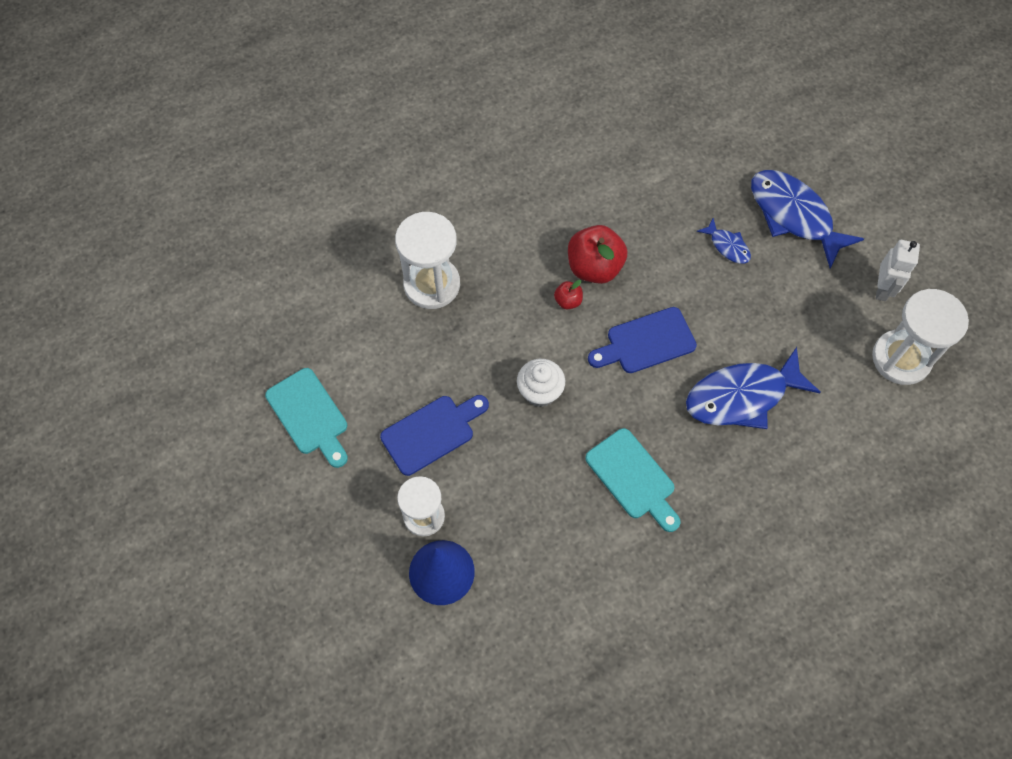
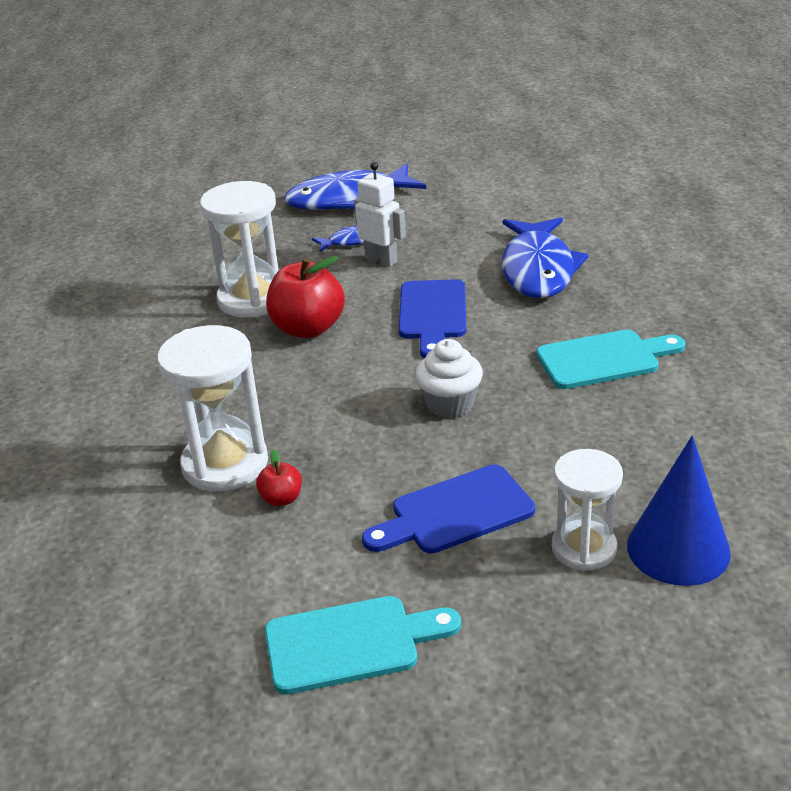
camera: 65 degrees left, 30 degrees down
blue cutting board [380,395,489,476] -> blue cutting board turned 105 degrees counterclockwise [362,464,535,553]
red apple [554,280,583,309] -> red apple moved to [256,450,302,506]
white hourglass [872,289,969,385] -> white hourglass moved to [200,181,279,318]
white robot [876,240,920,301] -> white robot moved to [354,162,406,267]

